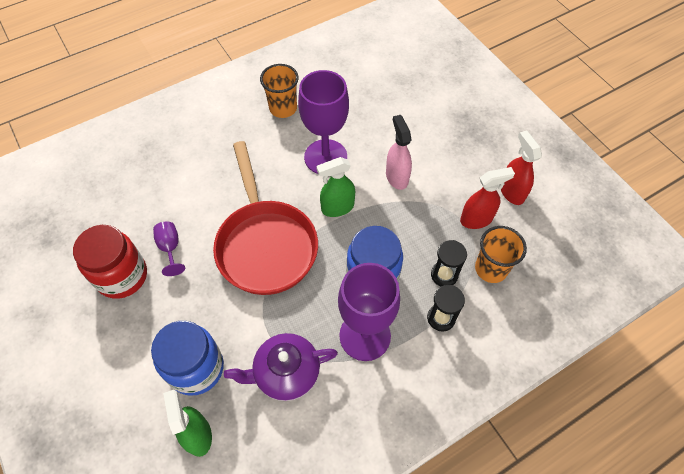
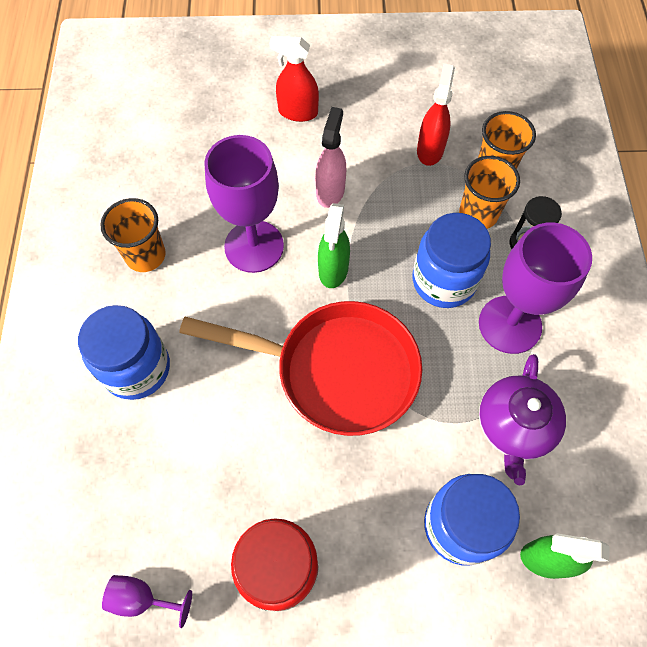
camera: 60 degrees left, 5 degrees up
purple goblet [153,221,185,276] -> purple goblet moved to [102,575,192,628]
pink spray bottle [386,115,412,190] -> pink spray bottle turned 90 degrees clockwise [315,107,346,208]
black hourglass [431,240,467,286] -> orange cup [459,156,520,229]
red spray bottle [501,130,542,205] -> red spray bottle moved to [269,36,319,122]
none -> blue jar [78,305,170,400]

